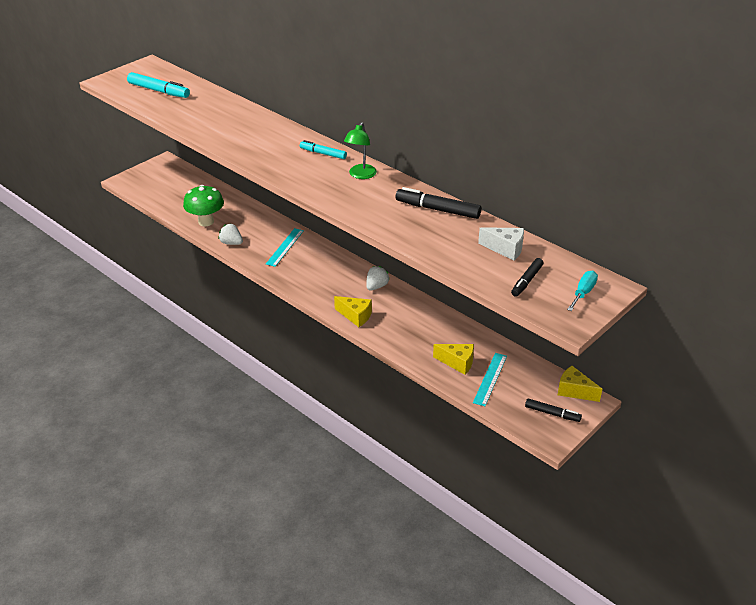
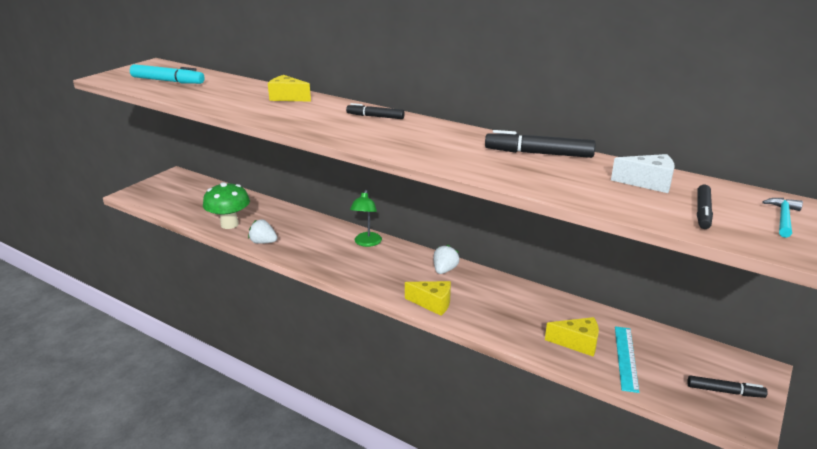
camera: 10 degrees left, 10 degrees down
turquoise ruler [266,228,304,267] -> none
turquoise marker [300,140,347,159] -> black marker [346,103,405,119]
green lamp [344,122,377,179] -> green lamp moved to [350,190,382,247]
yellow cheese [558,366,602,402] -> yellow cheese moved to [268,75,311,101]
turquoise screwdriver [567,271,598,311] -> turquoise hammer [762,198,803,238]

